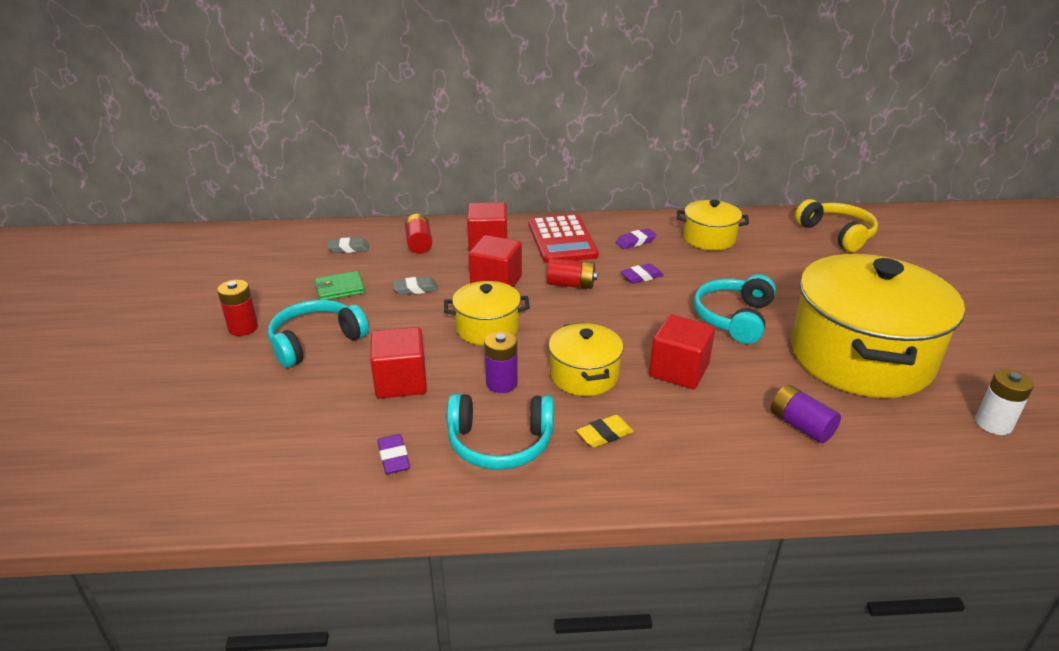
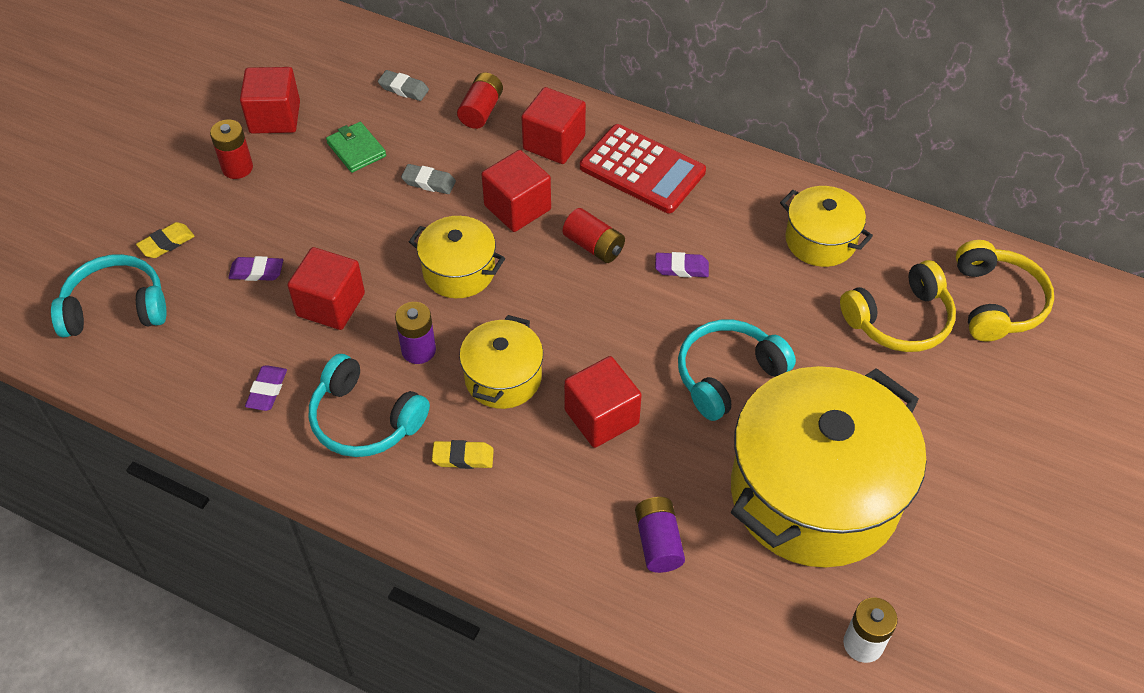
camera: 30 degrees right, 20 degrees up
turquoise headphones [268,300,369,368] -> turquoise headphones moved to [51,254,167,337]
green wallet [315,271,365,300] -> green wallet turned 45 degrees clockwise [326,122,386,173]
red calculator [528,214,599,263] -> red calculator turned 75 degrees counterclockwise [580,124,706,213]
purple eraser [616,228,657,249] -> purple eraser moved to [228,256,283,281]
none -> yellow eraser [136,222,195,258]
none -> red cube [240,67,300,134]
none -> yellow headphones [840,260,956,352]

